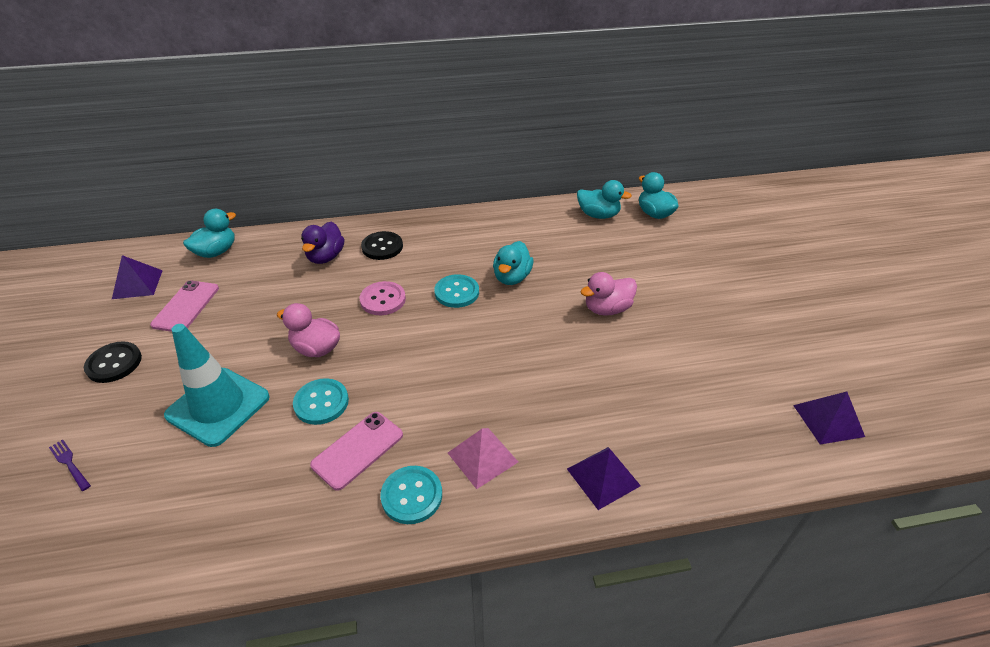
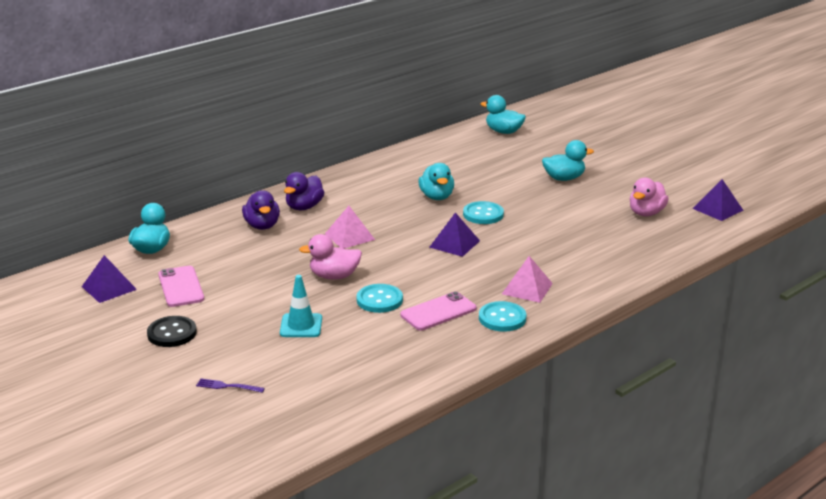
camera: 30 degrees left, 15 degrees down
turquoise traffic cone [164,324,270,447] -> turquoise traffic cone [280,275,322,337], size x0.59
pink phone [310,412,403,491] -> pink phone turned 45 degrees clockwise [400,291,476,330]
pink button [360,281,406,315] -> pink pyramid [325,206,375,248]
black button [361,231,403,260] -> purple duck [284,172,324,210]
turquoise button [434,274,479,308] -> turquoise button moved to [463,201,504,224]
purple pyramid [567,447,641,510] -> purple pyramid moved to [429,212,480,257]
turquoise duck [577,180,632,219] -> turquoise duck moved to [542,140,594,181]
pink duck [580,272,637,316] -> pink duck moved to [630,178,669,216]

